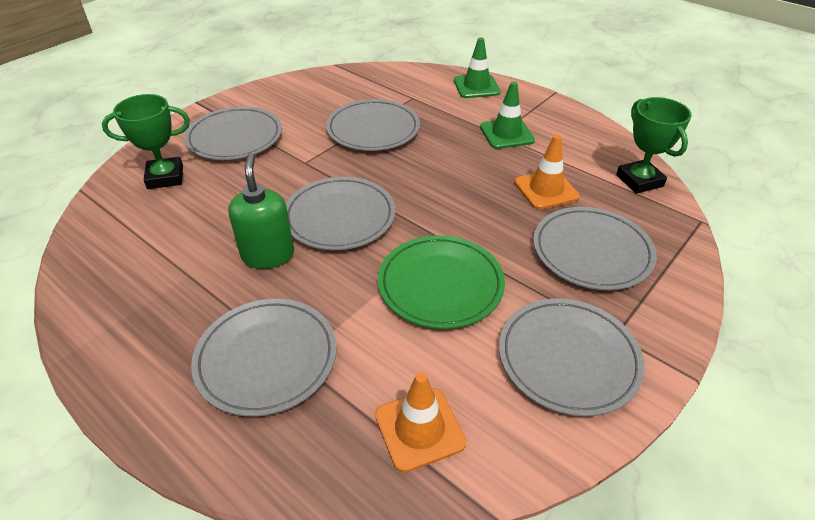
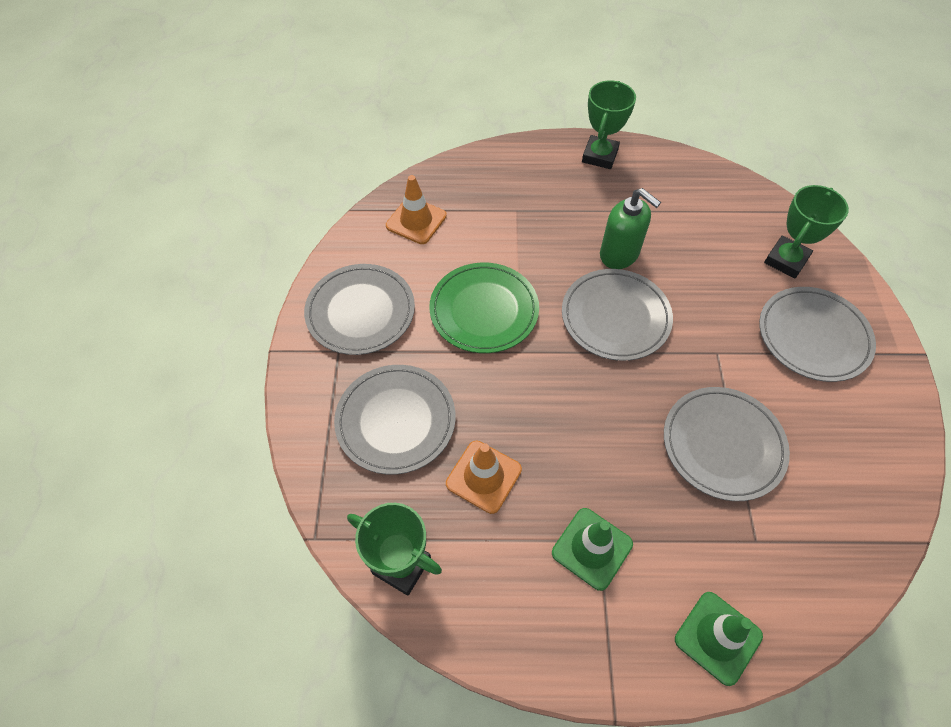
camera: 140 degrees right, 15 degrees up
grey plate [191,299,337,417] -> none
none -> green trophy [582,80,636,169]

